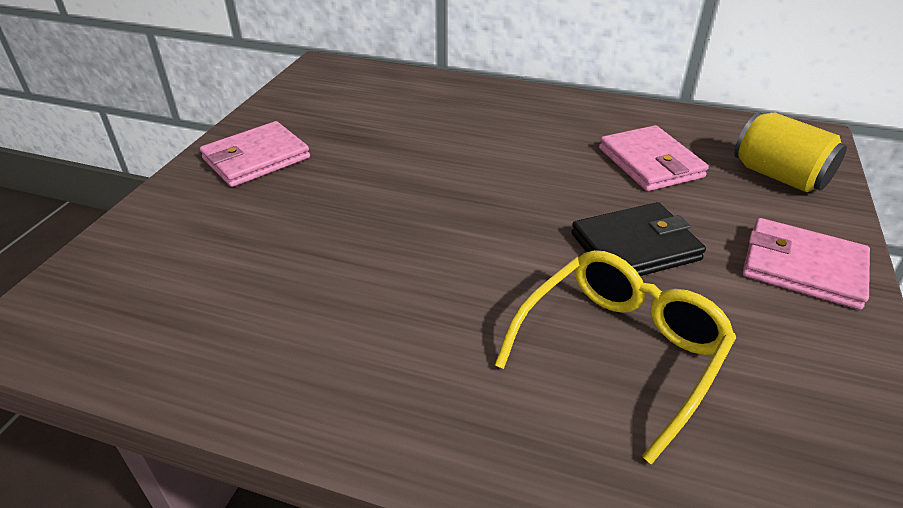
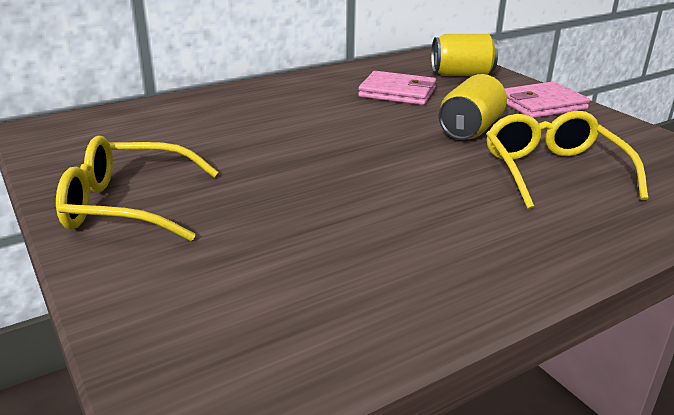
camera: 50 degrees left, 10 degrees down
pink wallet [200,121,310,187] -> yellow glasses [56,136,218,241]
black wallet [571,202,706,276] -> yellow can [439,74,507,140]

